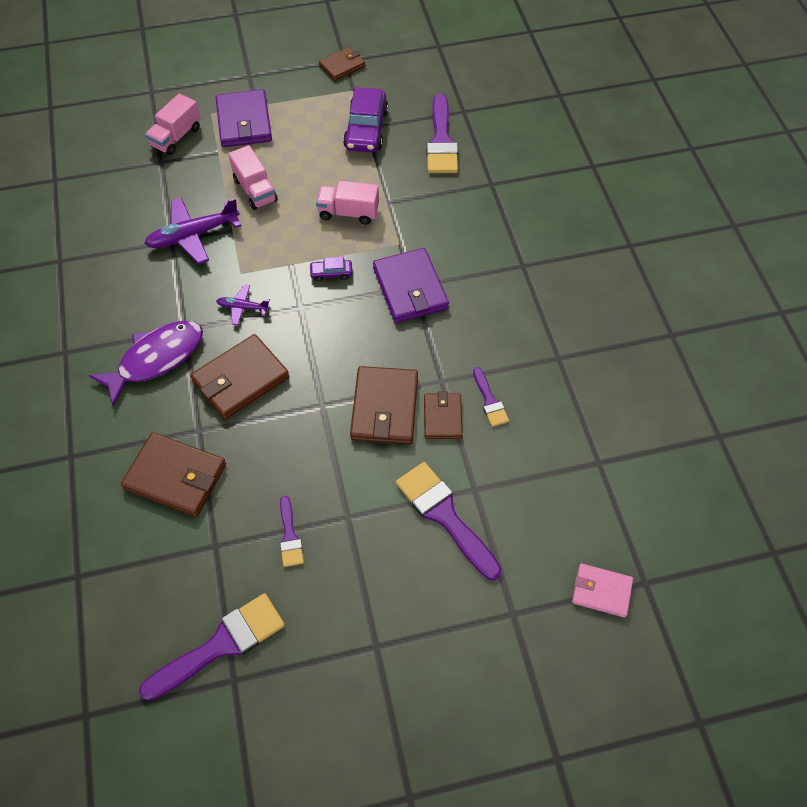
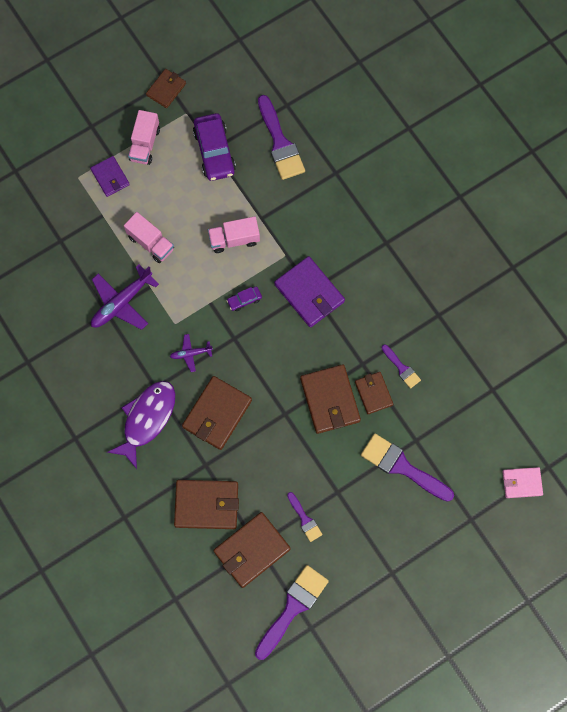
camera: 20 degrees left, 15 degrees up
pink truck [145,93,200,155] -> pink truck moved to [128,110,160,165]
purple wallet [216,89,272,147] -> purple wallet [90,156,130,197], size x0.60
none -> brown wallet [213,512,291,588]

